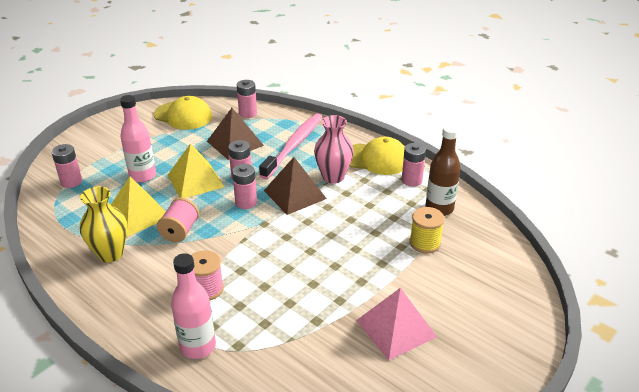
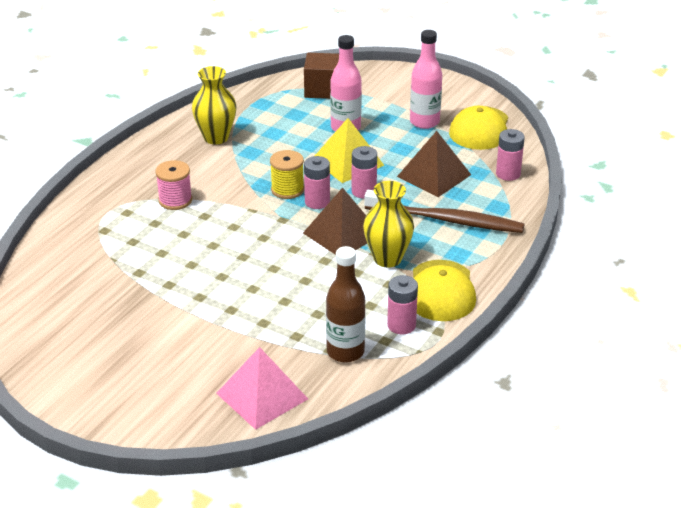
camera: 80 degrees right, 0 degrees up
pink battery [51,144,82,188] -> brown cube [304,53,339,99]
yellow pyramid [111,176,166,237] -> none
pink spool [157,198,199,242] -> none
pink bottle [171,253,216,359] -> pink bottle moved to [410,30,442,129]
pink toothbrush [259,113,322,179] -> brown toothbrush [364,190,525,233]
pink vase [314,115,354,184] -> yellow vase [363,181,414,268]
pink pyramid [356,288,437,360] -> pink pyramid moved to [216,347,308,430]
yellow spool [410,207,445,253] -> yellow spool moved to [270,150,304,199]

